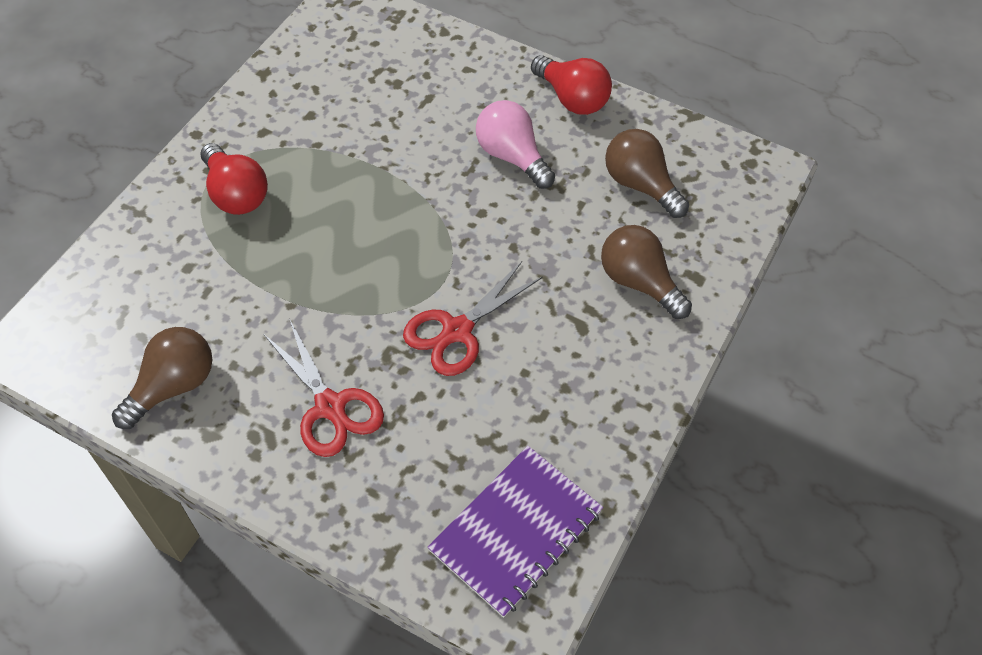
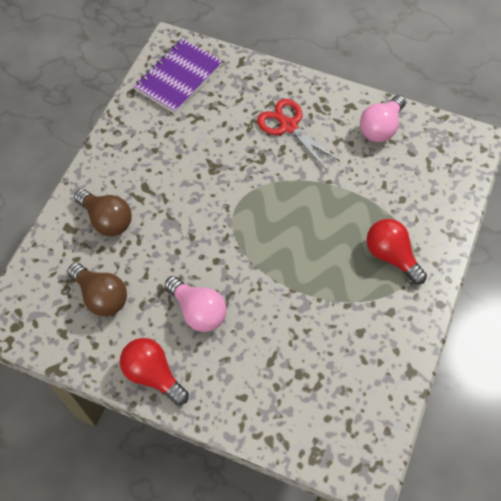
camera: 175 degrees right, 5 degrees up
brown light bulb [112,327,212,429] -> pink light bulb [360,95,406,142]
red scissors [403,261,543,376] -> none

